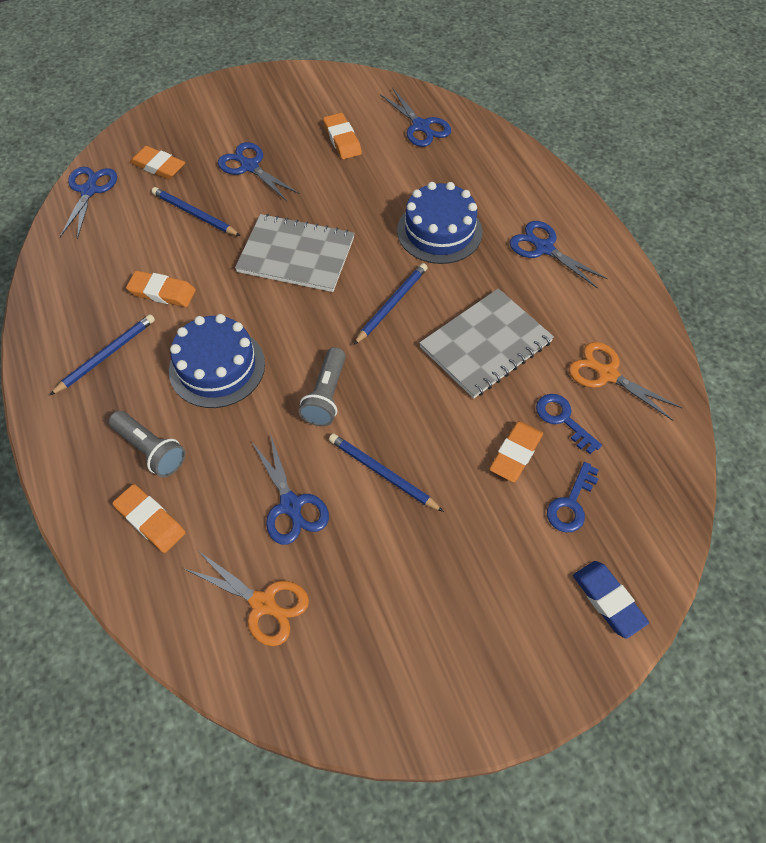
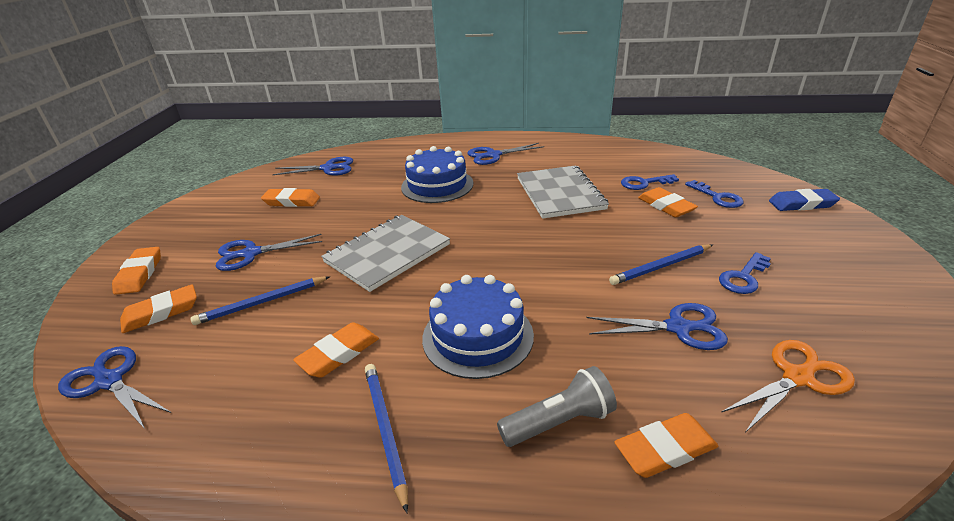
camera: 60 degrees left, 25 degrees down
grey flashlight [299,347,346,426] -> none
blue pencil [354,263,428,345] -> none
orange scissors [569,342,682,421] -> none
none -> orange eraser [112,247,161,295]
none -> blue key [719,252,771,294]

